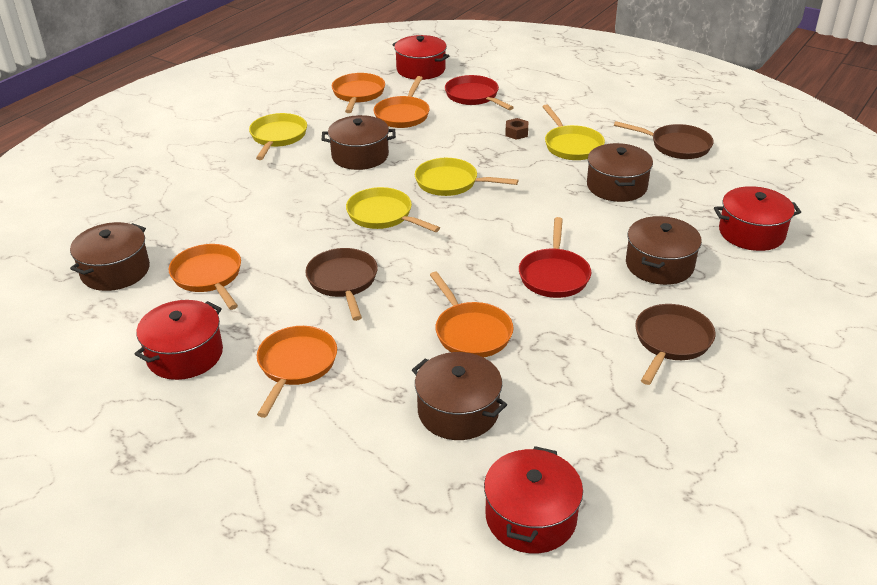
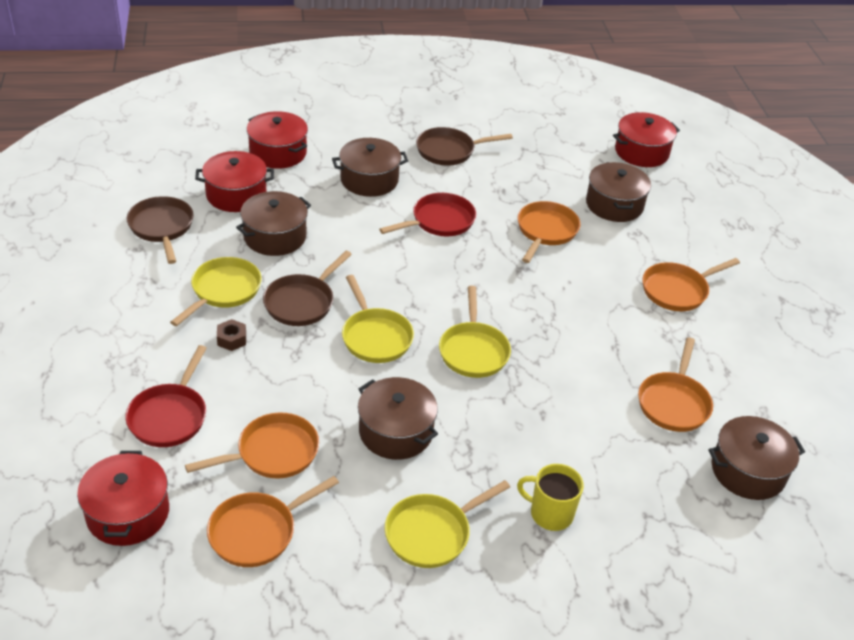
camera: 135 degrees left, 5 degrees up
red pot [135,300,223,380] -> red pot moved to [195,151,274,212]
brown pan [305,248,378,321] -> brown pan moved to [263,251,352,326]
none -> yellow mug [517,464,584,531]

